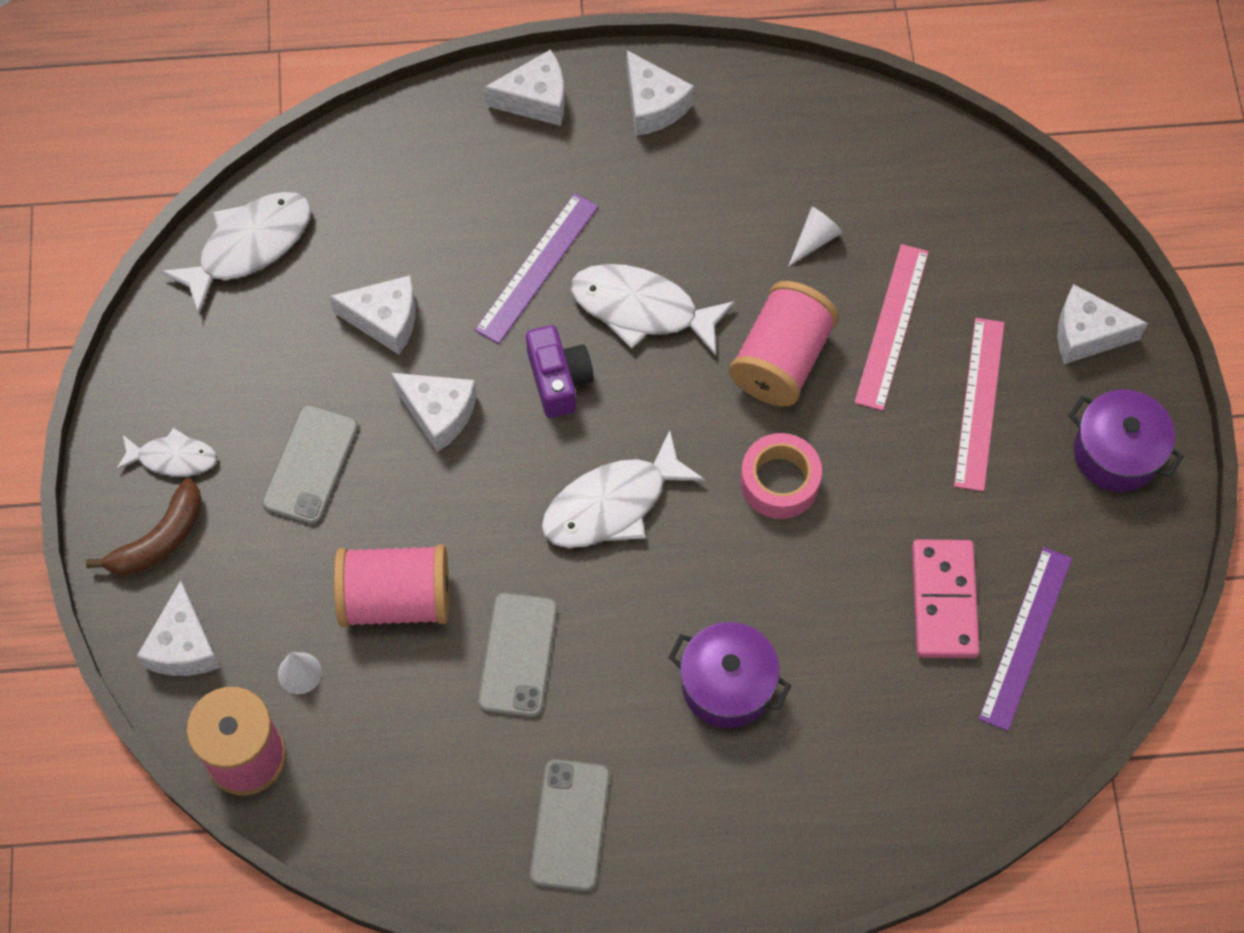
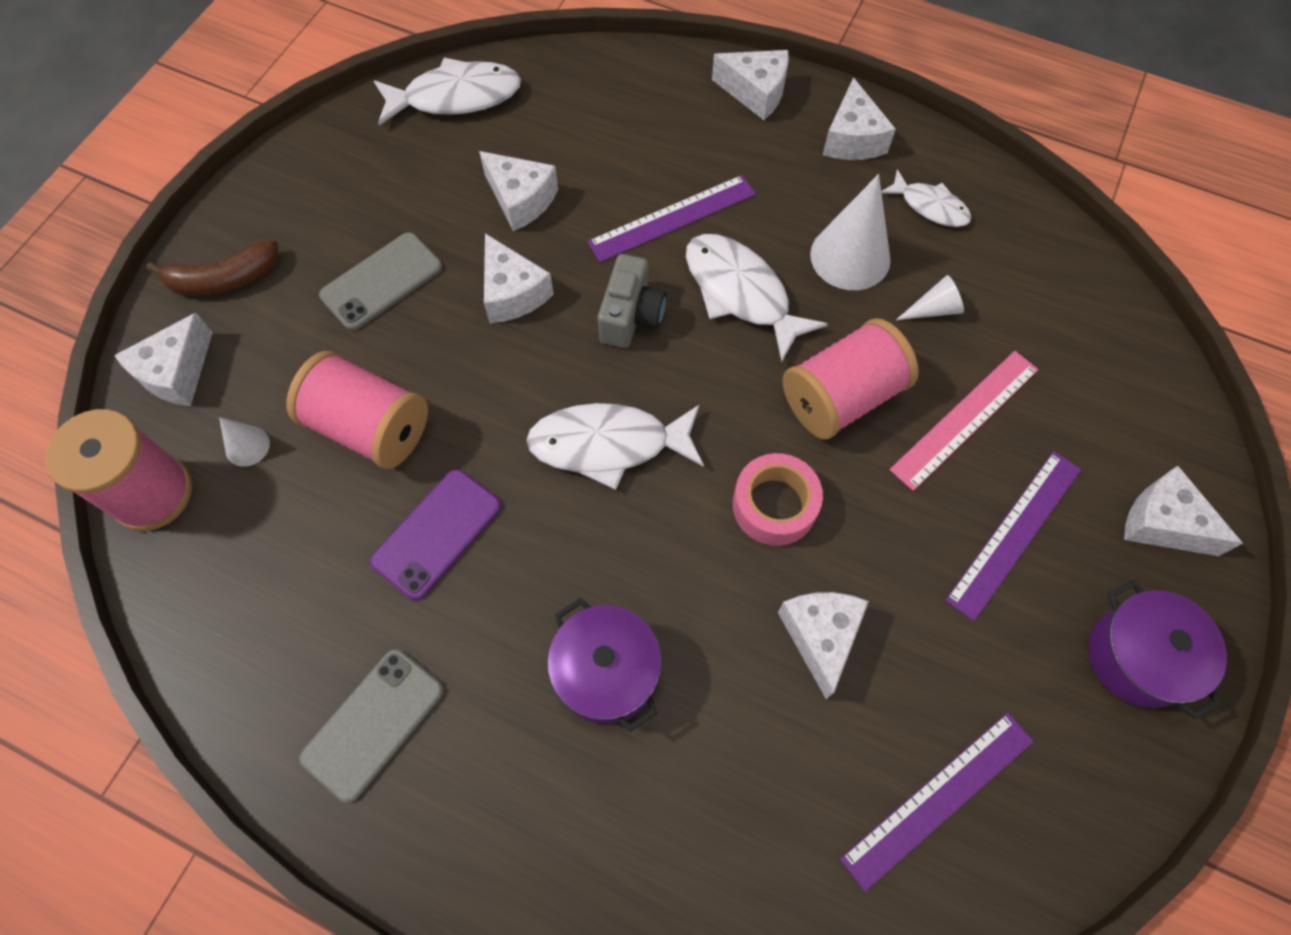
camera: 30 degrees right, 0 degrees up
white fish [116,428,217,476] -> white fish moved to [881,169,972,227]
grey phone [478,592,557,718] -> purple phone [370,469,501,600]
purple camera [526,325,594,418] -> grey camera [598,254,666,348]
pink domino [912,539,980,658] -> none
pink ruler [954,318,1004,492] -> purple ruler [945,451,1081,621]
none -> white cheese [778,592,869,699]
none -> white cone [810,174,891,290]

